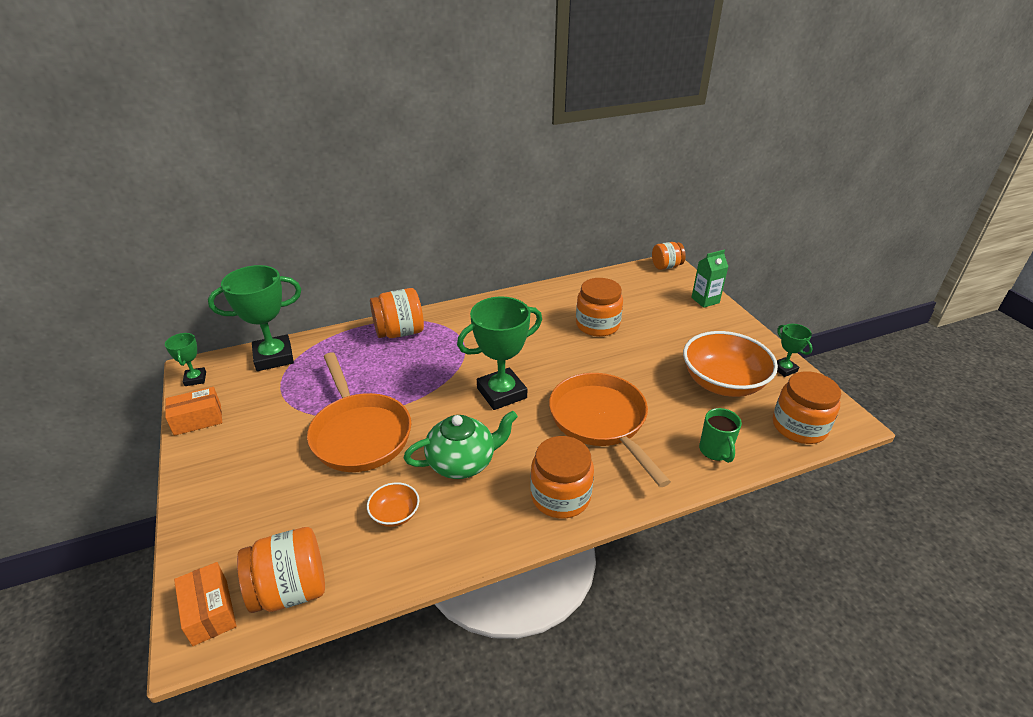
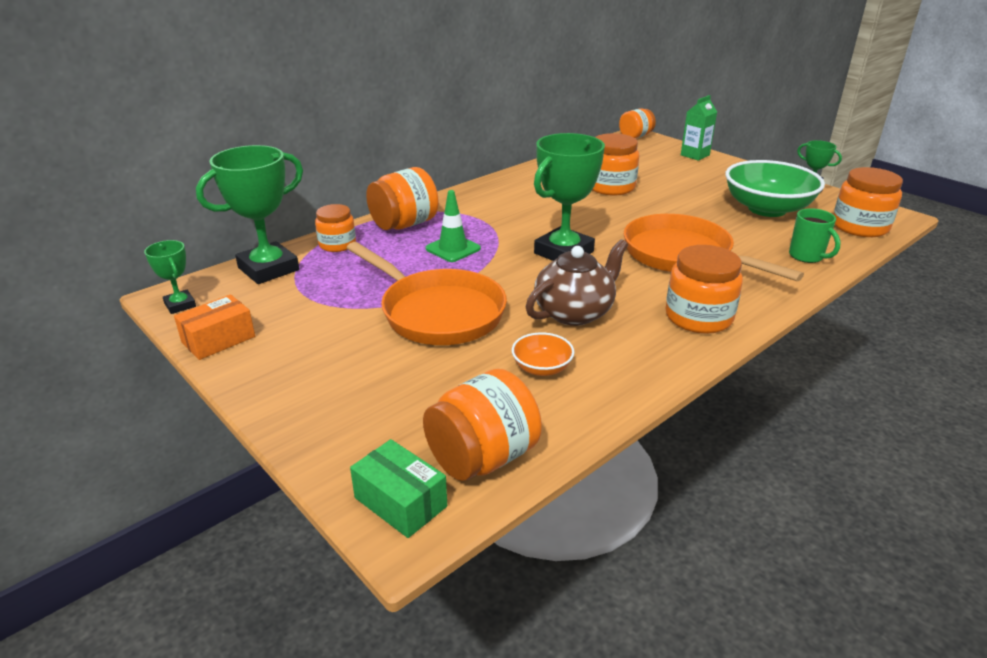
camera: 20 degrees left, 5 degrees down
orange box [174,562,237,646] -> green box [350,439,447,538]
green teapot [404,411,518,479] -> brown teapot [526,239,628,326]
orange bowl [683,331,778,397] -> green bowl [725,160,825,217]
none -> orange jar [315,204,356,252]
none -> green traffic cone [425,190,481,262]

